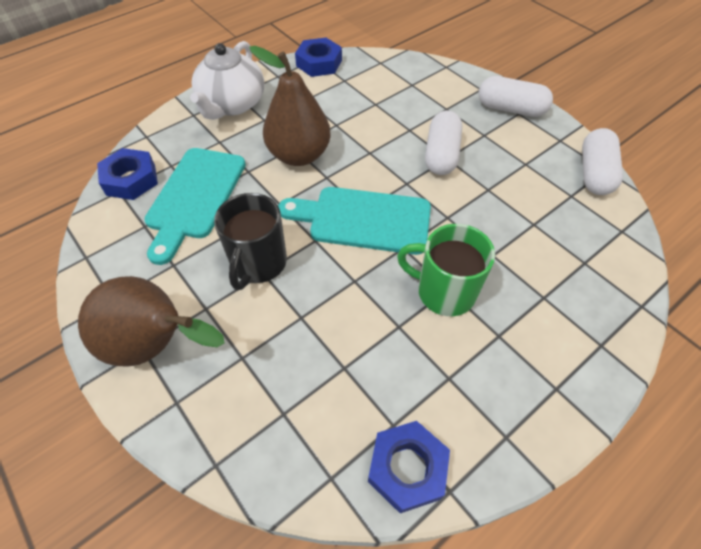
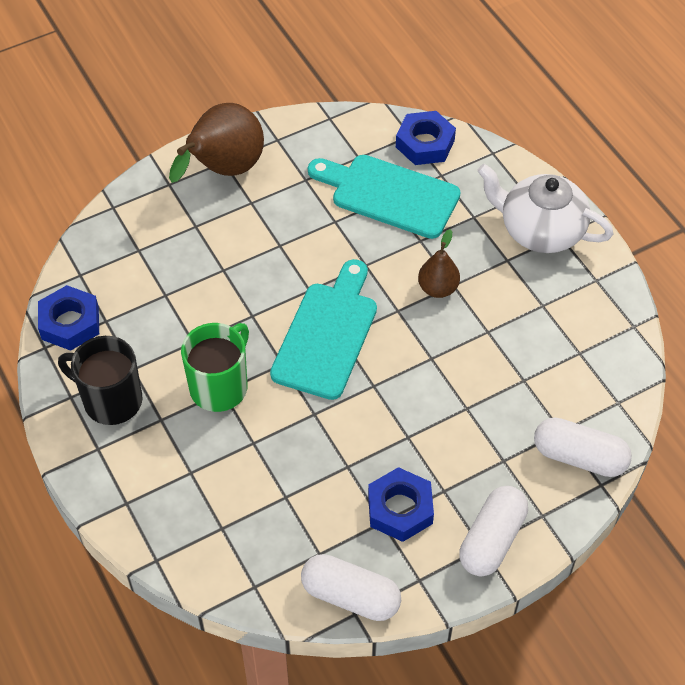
camera: 100 degrees right, 0 degrees up
black mug [214,193,287,290] -> black mug moved to [58,336,143,425]
brown pear [249,46,331,166] -> brown pear [418,229,460,298], size x0.55
blue nut [295,38,342,77] -> blue nut moved to [368,467,434,542]
white capsule [425,111,462,175] -> white capsule moved to [534,417,632,477]

